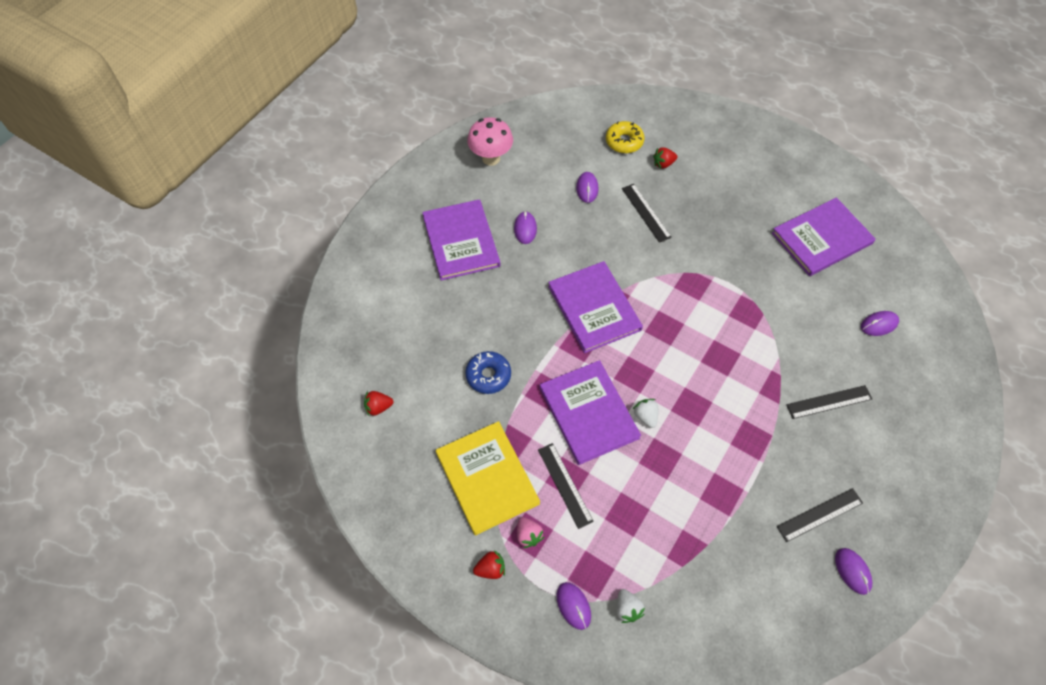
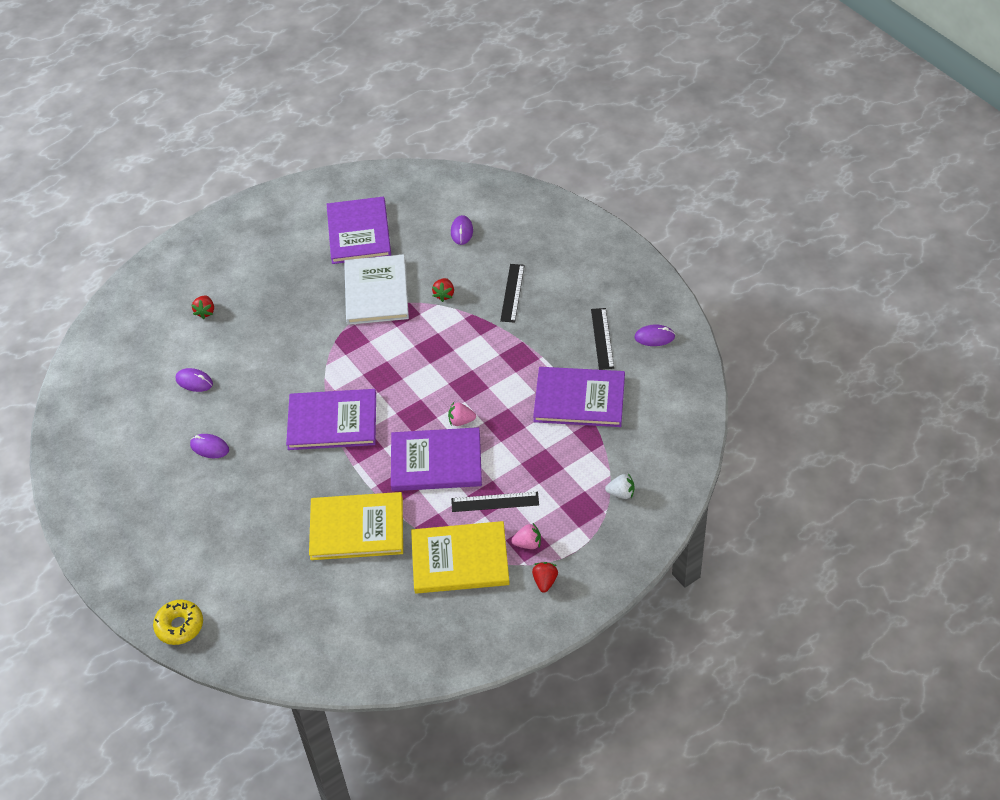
camera: 65 degrees left, 10 degrees down
red strawberry [364,391,394,417] -> red strawberry moved to [432,278,454,302]
purple book [422,199,500,280] -> purple book moved to [533,367,625,427]
blue donut [465,351,511,394] -> yellow book [309,492,403,560]
pink mushroom [467,117,513,166] -> none
purple mouse [556,582,591,630] -> none
yellow donut [606,121,645,153] -> yellow donut moved to [153,600,203,645]
black ruler [622,184,672,243] -> none
white strawberry [633,399,658,428] -> pink strawberry [448,402,476,426]
none -> white book [344,254,409,325]

